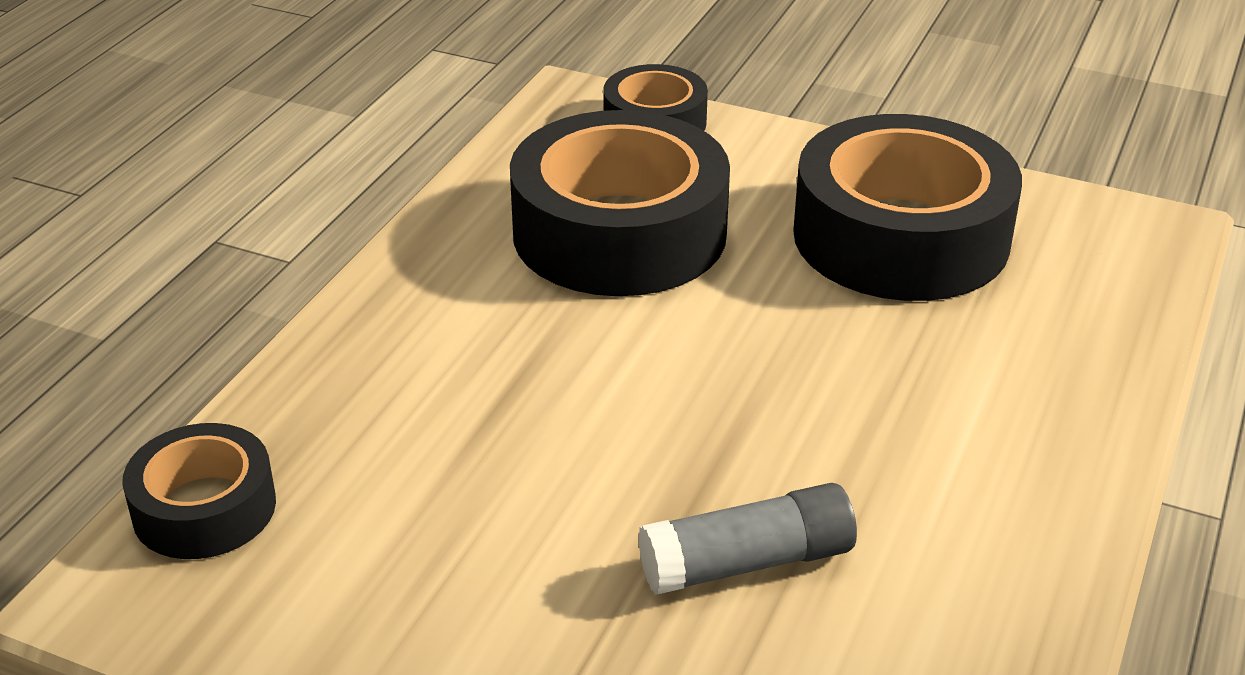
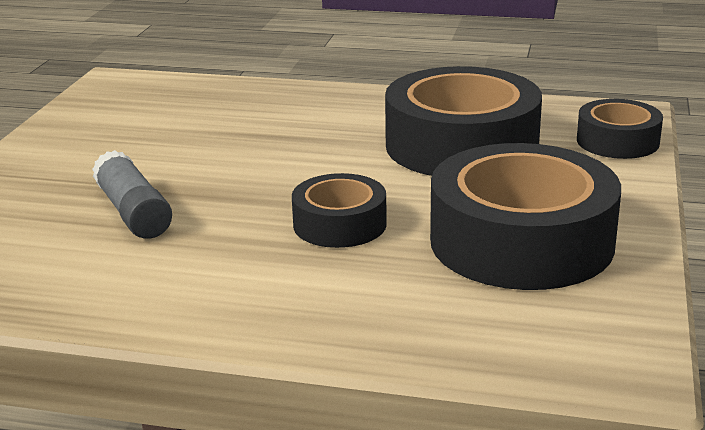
camera: 80 degrees right, 10 degrees down
black tape [122,423,276,559] -> black tape moved to [292,173,387,248]

